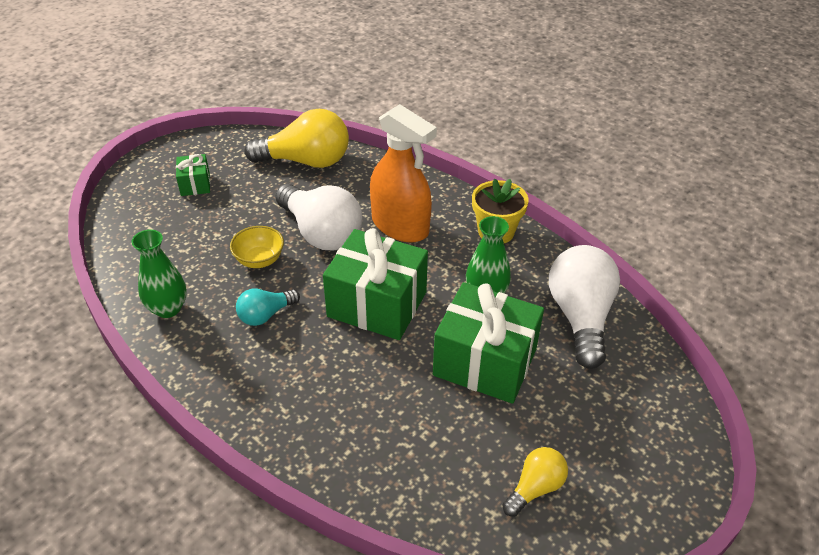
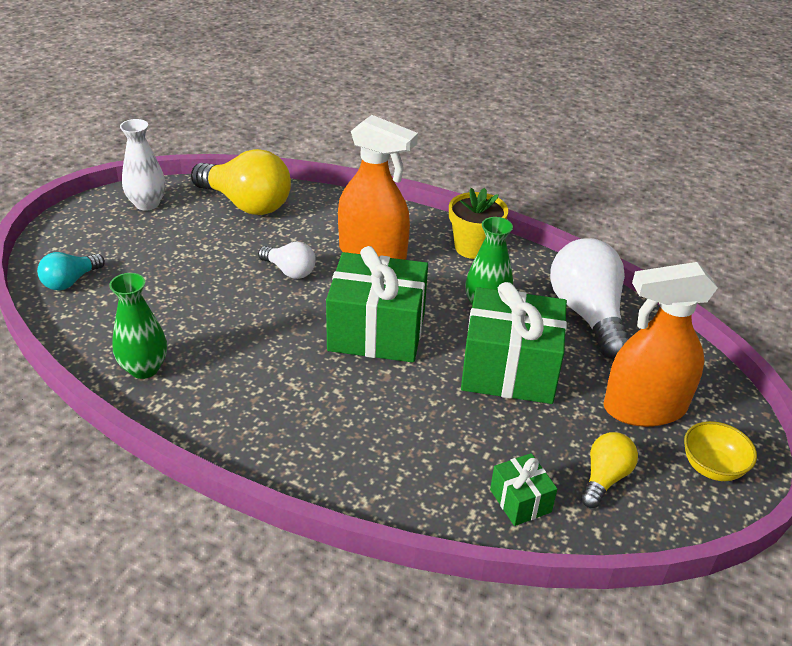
camera: 15 degrees left, 5 degrees down
green gift [176,154,210,196] -> green gift moved to [490,453,557,526]
yellow bowl [230,226,284,268] -> yellow bowl moved to [684,421,757,481]
turquoise light bulb [236,289,300,326] -> turquoise light bulb moved to [37,252,105,290]
yellow light bulb [244,109,349,168] -> yellow light bulb turned 45 degrees clockwise [191,149,291,215]
white light bulb [275,184,362,250] -> white light bulb [258,242,316,279], size x0.53
none -> white vase [120,119,166,211]
none -> orange spray bottle [603,262,718,427]

